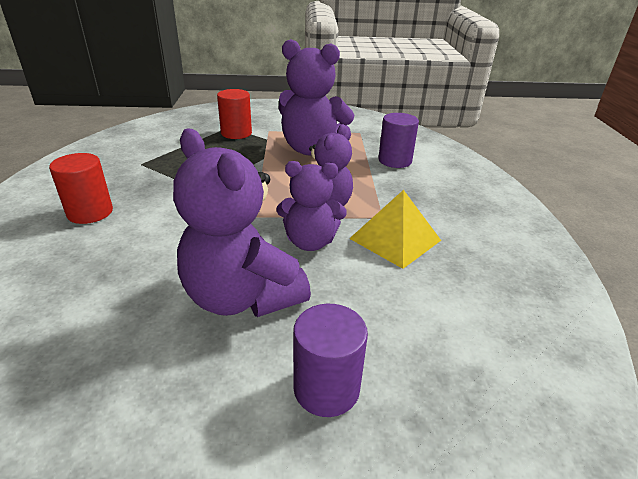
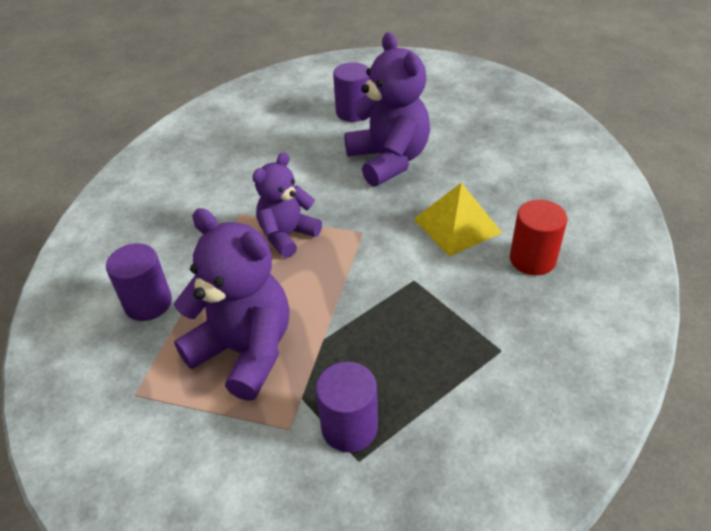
camera: 160 degrees left, 10 degrees up
red cylinder [217,89,252,139] -> purple cylinder [316,362,378,453]
purple teddy bear [276,161,347,251] -> none
yellow pyramid [349,190,441,269] -> yellow pyramid moved to [414,183,502,256]

